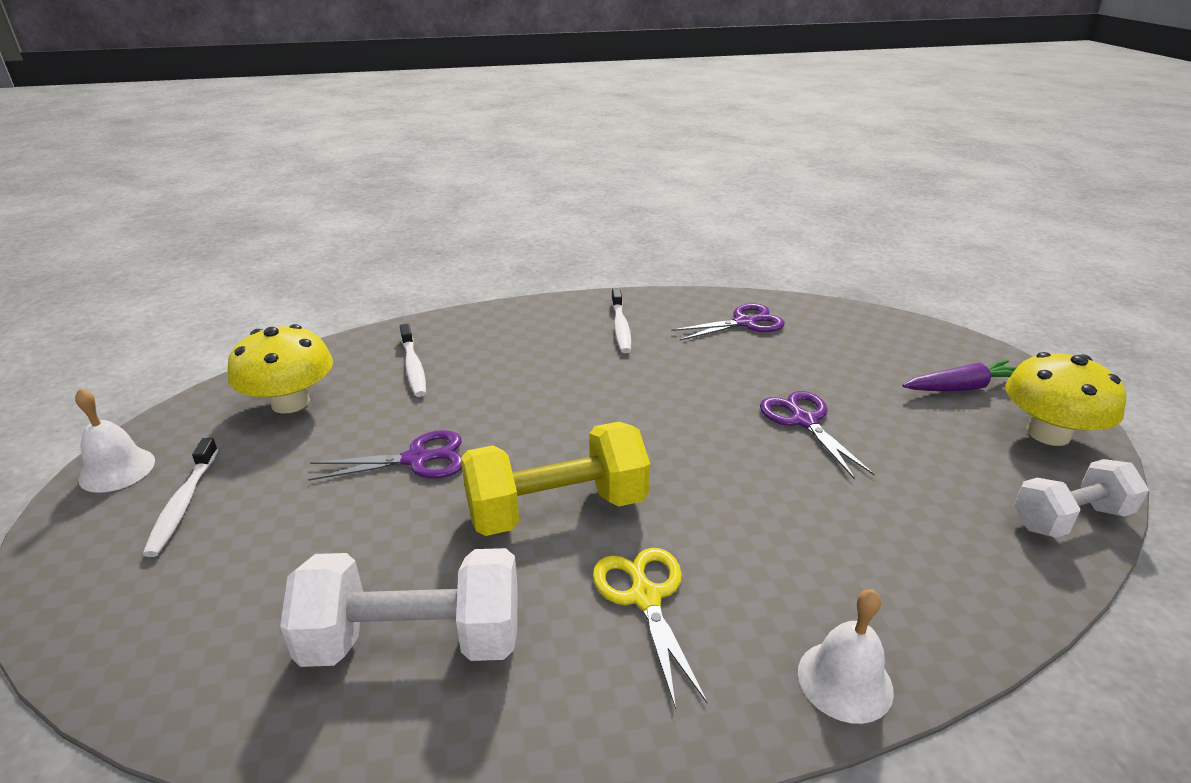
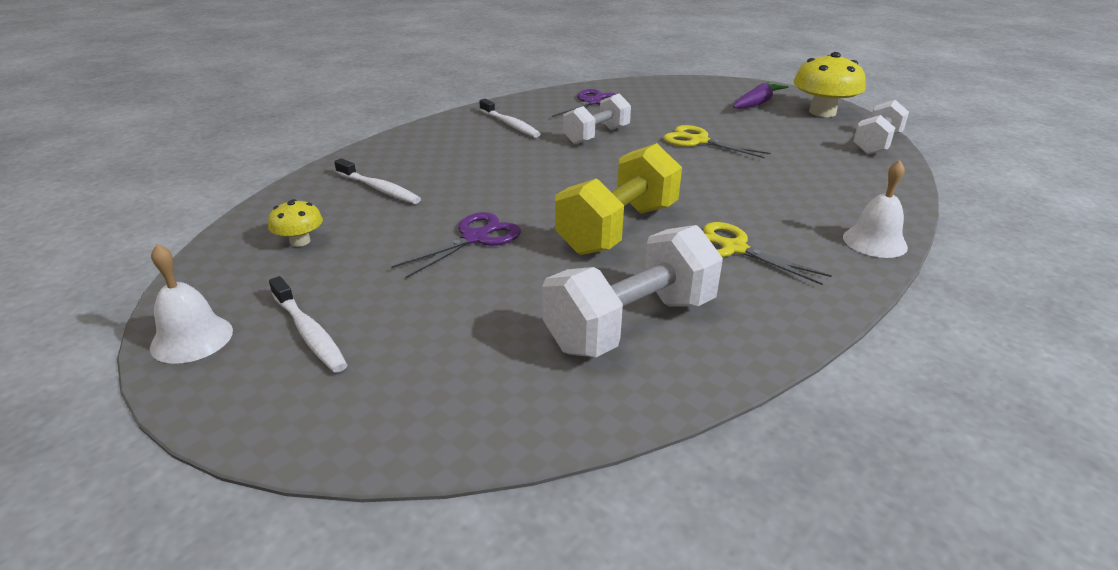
camera: 35 degrees left, 0 degrees up
yellow mushroom [228,324,333,414] -> yellow mushroom [268,199,323,247], size x0.52
purple scissors [760,391,875,480] -> yellow scissors [663,125,771,158]
none -> white dumbbell [563,93,631,144]

